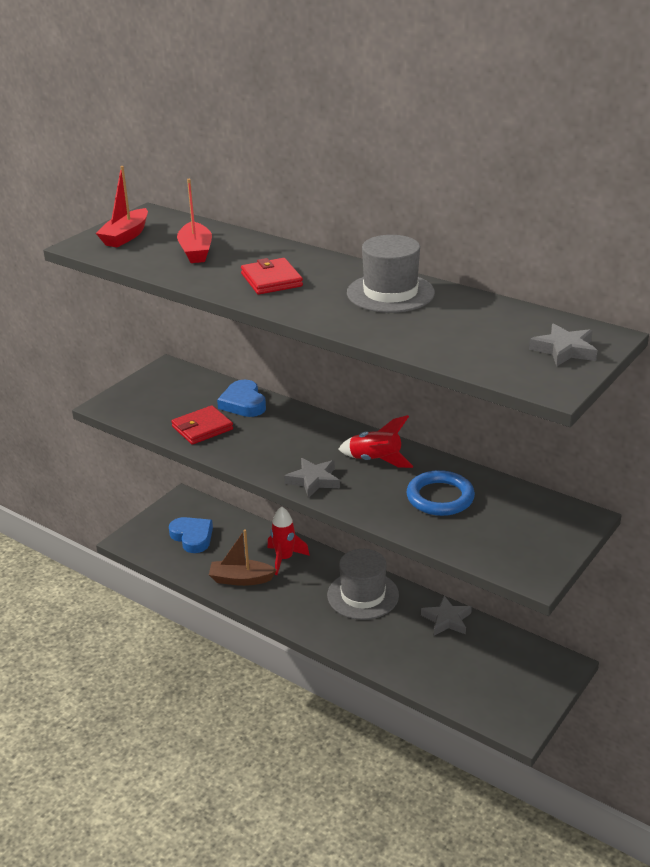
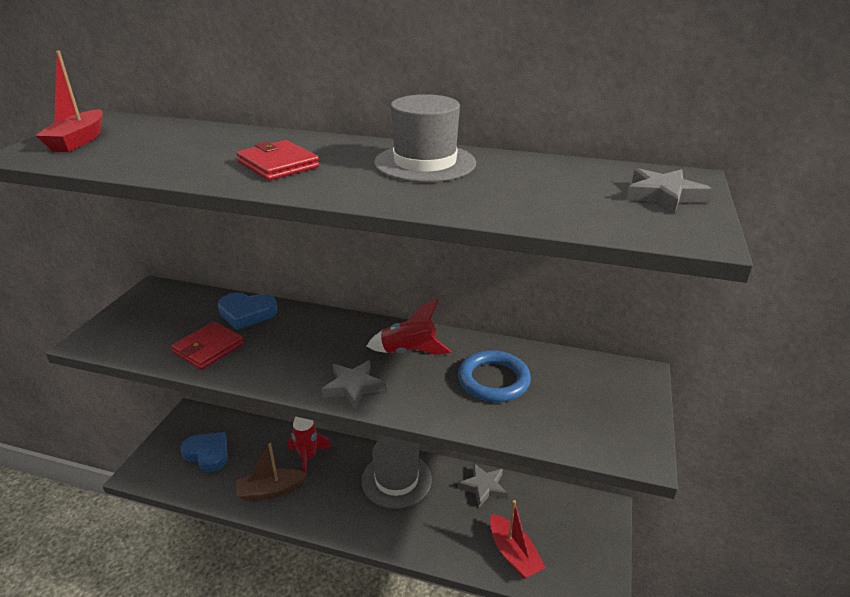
camera: 20 degrees left, 0 degrees up
red boat [177,179,212,263] -> red boat moved to [490,500,546,579]
blue heart [217,380,266,417] -> blue heart turned 45 degrees counterclockwise [218,293,278,330]

